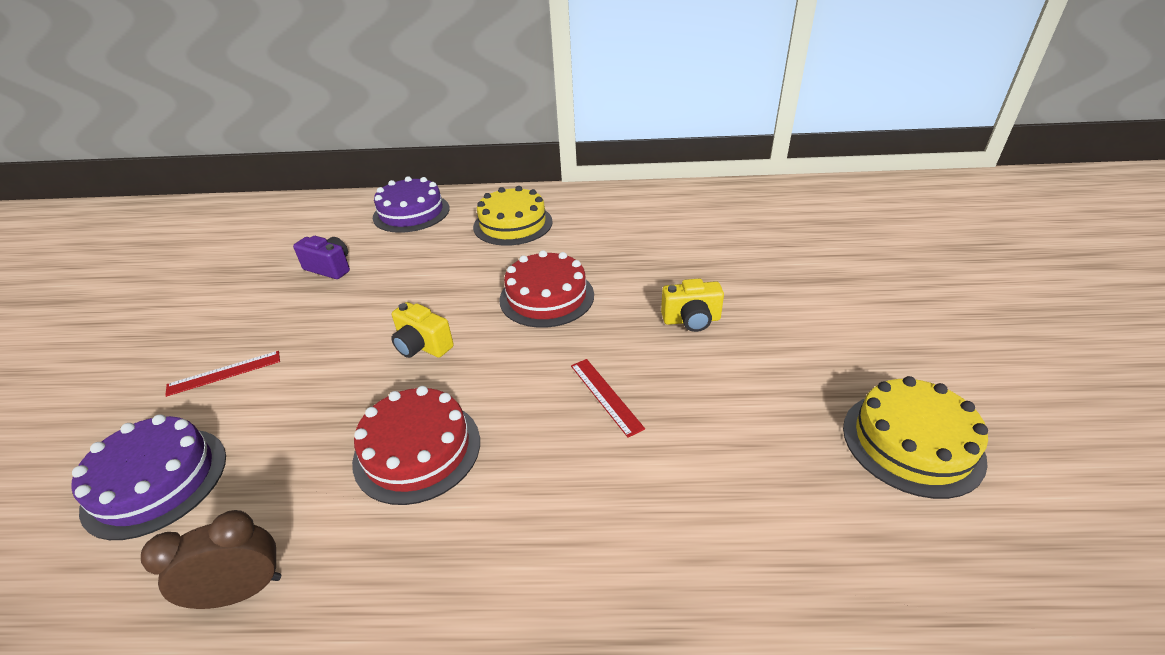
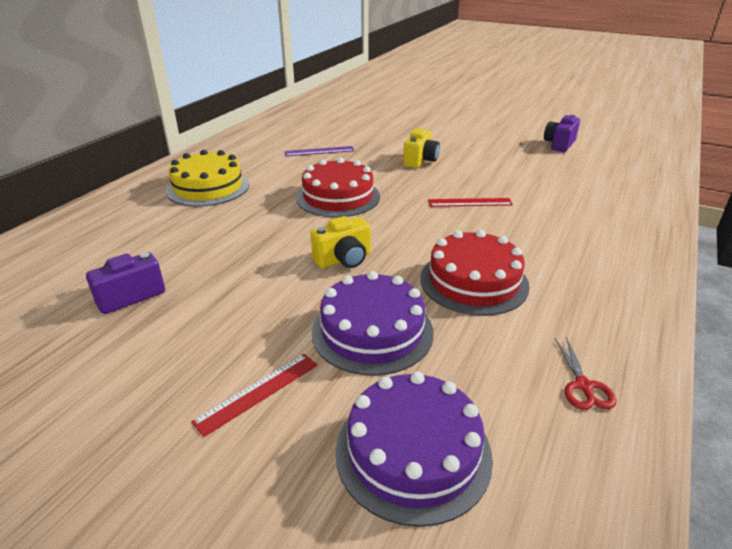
camera: 65 degrees left, 5 degrees down
brown clock [141,510,281,609] -> red scissors [555,337,616,410]
red ruler [165,351,280,397] -> red ruler turned 45 degrees clockwise [191,354,318,437]
purple cake [373,176,450,233] -> purple cake moved to [311,271,434,376]
yellow cake [843,376,988,499] -> purple camera [544,115,580,152]
none -> purple ruler [284,146,354,156]

